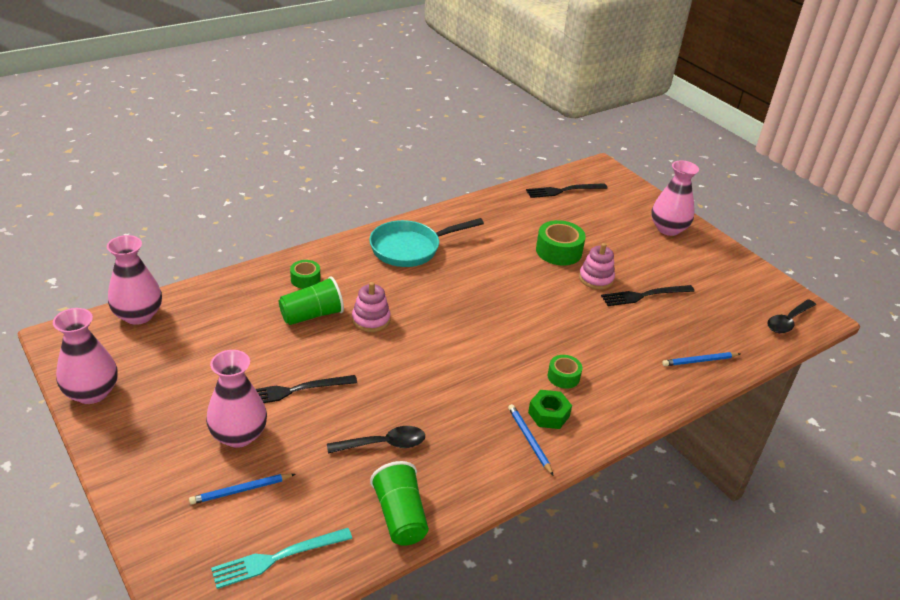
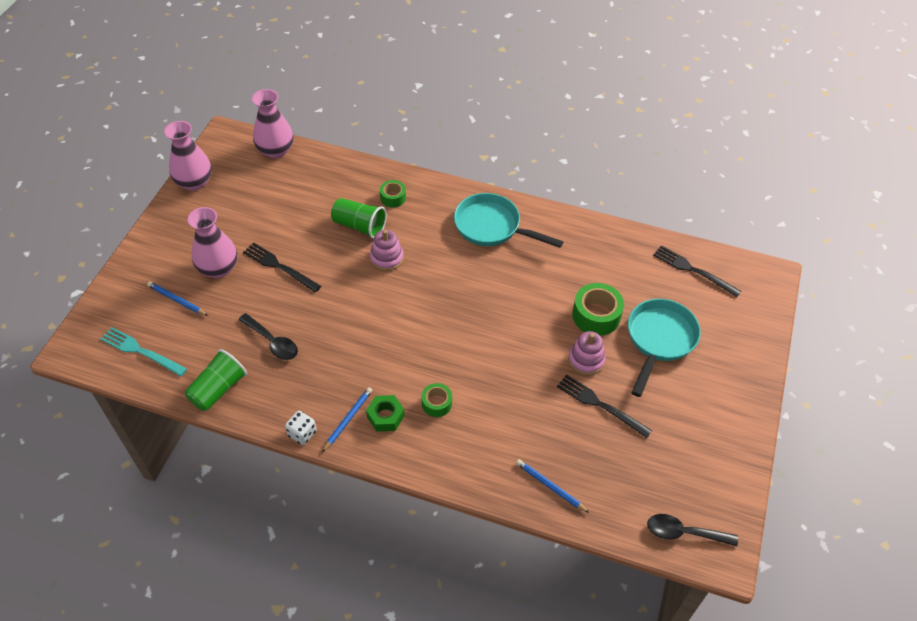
camera: 55 degrees right, 15 degrees up
pink vase [651,160,699,236] -> none
none -> white dice [285,411,317,445]
none -> turquoise pan [628,299,701,397]

